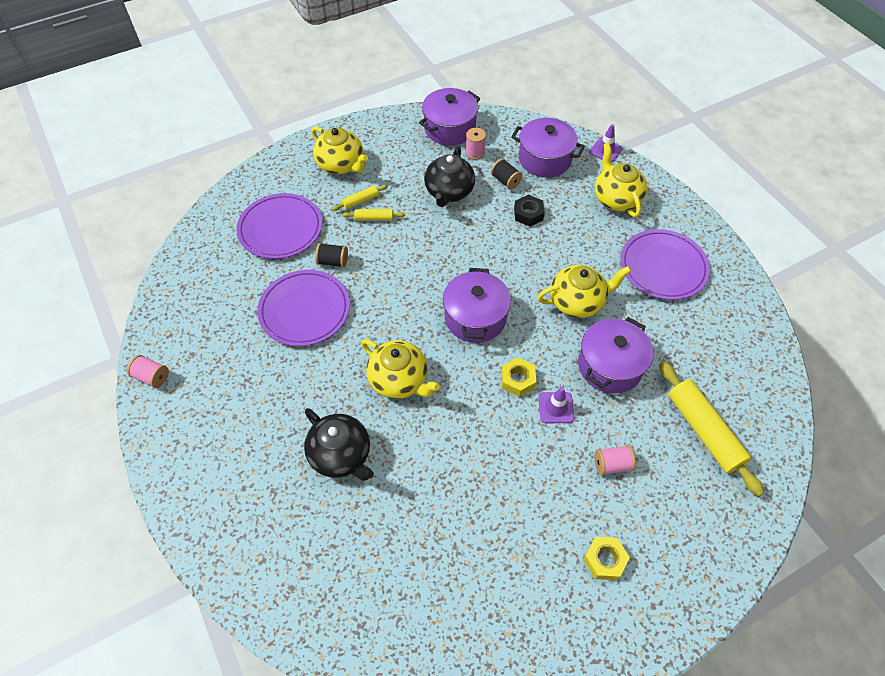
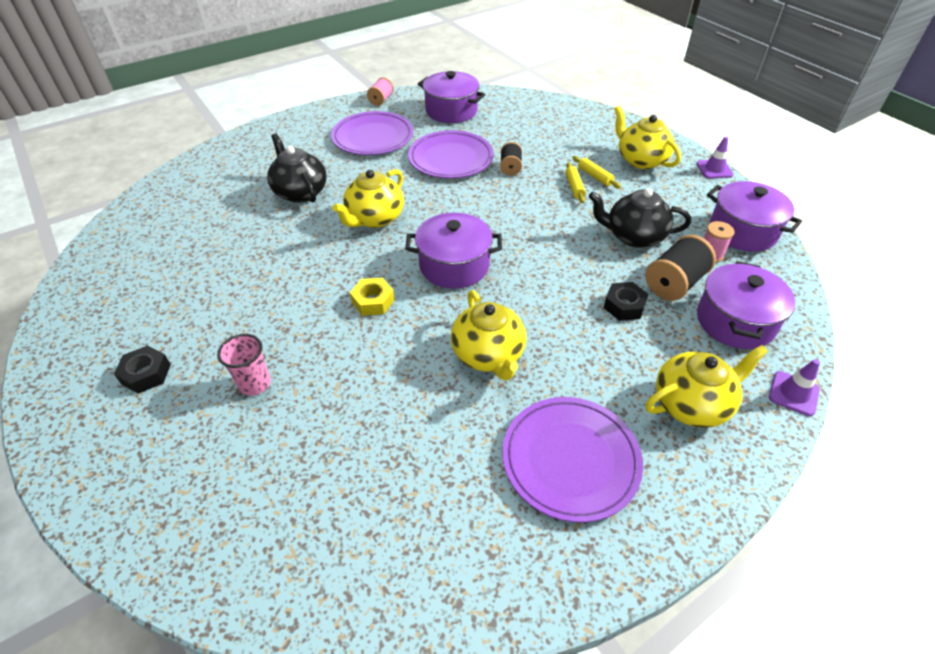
camera: 85 degrees right, 10 degrees down
purple plate [236,193,322,259] -> purple plate moved to [331,111,413,155]
black teapot [304,408,374,481] -> black teapot turned 105 degrees clockwise [267,133,327,203]
yellow teapot [312,126,368,174] -> yellow teapot turned 105 degrees clockwise [614,106,681,169]
black spool [491,158,523,190] -> black spool [645,235,716,301], size x1.66
purple traffic cone [538,387,574,423] -> purple traffic cone moved to [696,136,734,179]
purple pot [578,317,653,394] -> purple pot moved to [418,71,485,123]
yellow nut [583,537,630,580] -> black nut [114,345,171,394]
pink spool [595,445,636,476] -> pink cup [217,334,271,396]
yellow rolling pin [659,361,764,496] -> none

